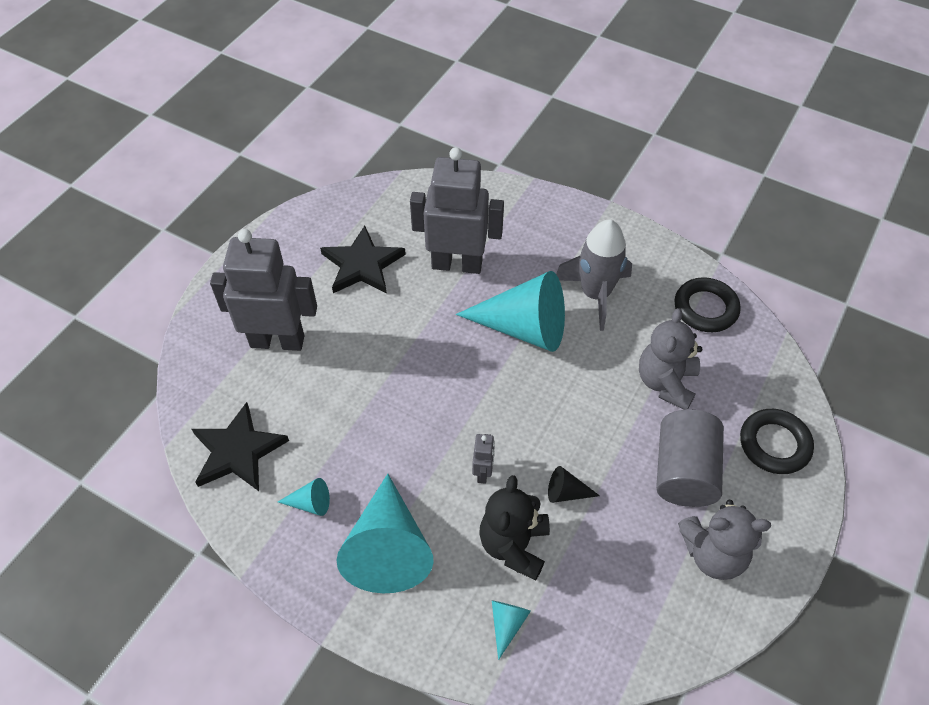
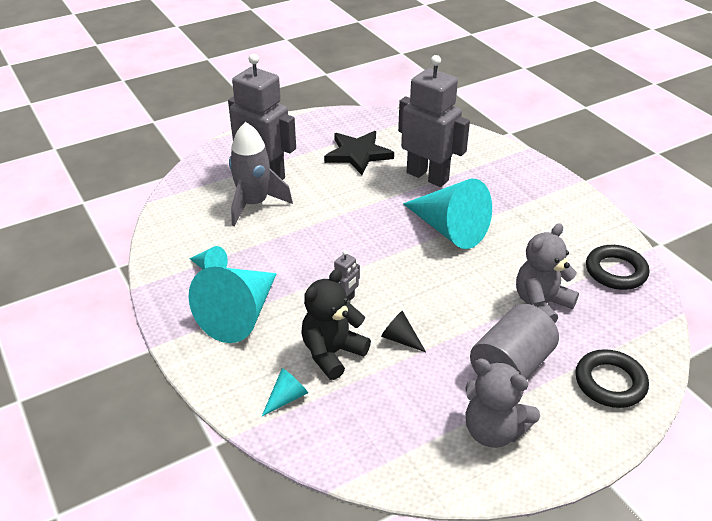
camera: 30 degrees right, 15 degrees down
black star [192,402,289,491] -> none
grey rocket [556,220,632,331] -> grey rocket moved to [229,122,293,226]

